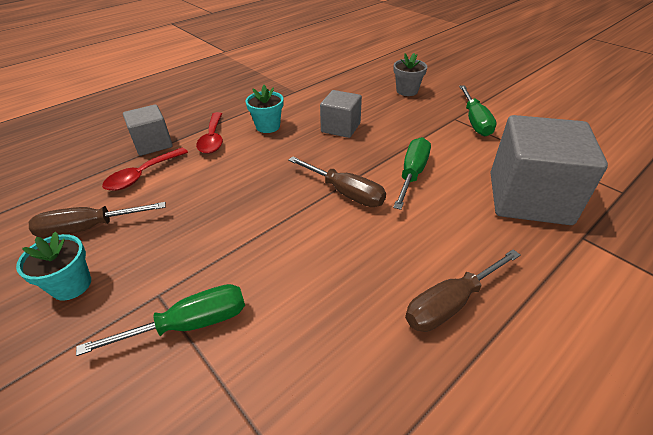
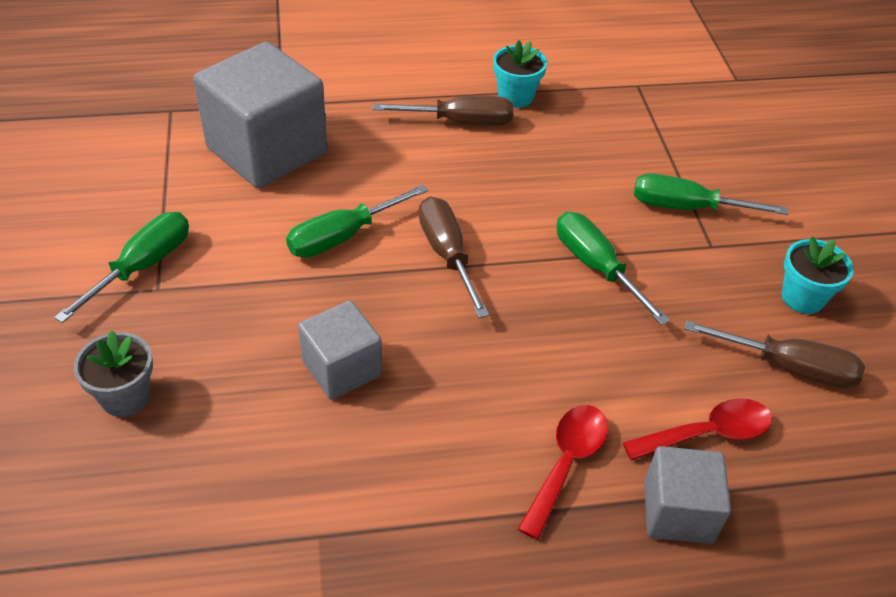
camera: 150 degrees left, 5 degrees up
turquoise flower pot [245,85,283,133] -> turquoise flower pot moved to [493,40,547,108]
none -> green screwdriver [557,212,670,325]

